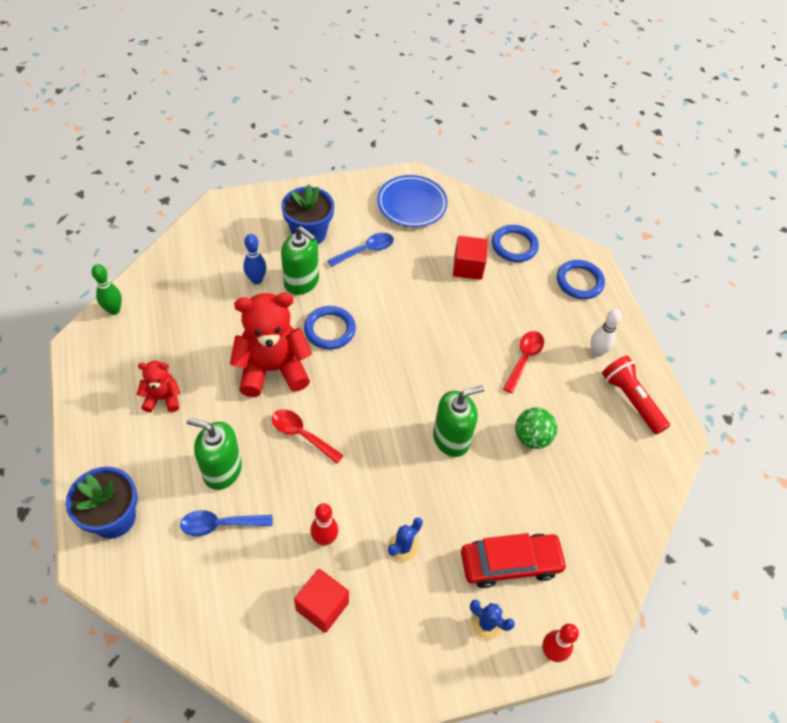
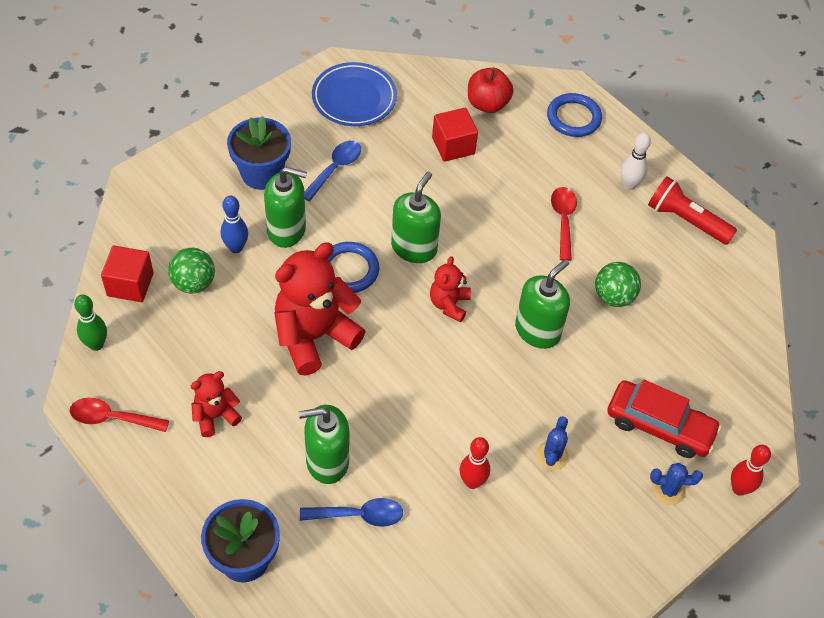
camera: 25 degrees left, 0 degrees up
blue spoon [180,510,272,536] -> blue spoon turned 150 degrees counterclockwise [300,498,403,527]
red spoon [272,409,344,464] -> red spoon moved to [70,398,169,432]
red cube [294,569,349,633] -> red cube moved to [101,246,154,302]
red car [461,533,568,588] -> red car turned 60 degrees clockwise [607,380,721,458]
blue ring [492,225,539,262] -> red apple [468,68,513,113]
none -> green ball [168,248,215,293]
none -> green soap dispenser [391,172,441,263]
none -> red teddy bear [430,256,471,322]

